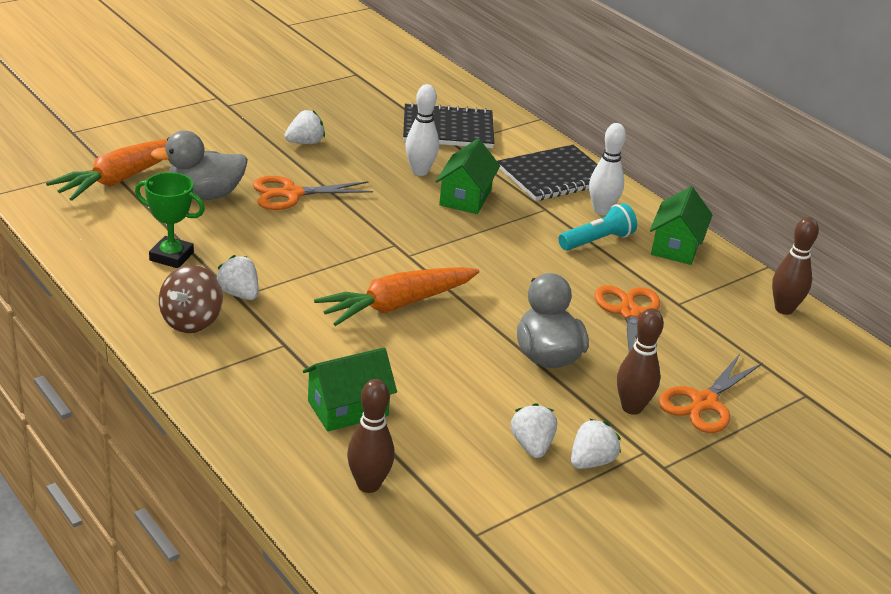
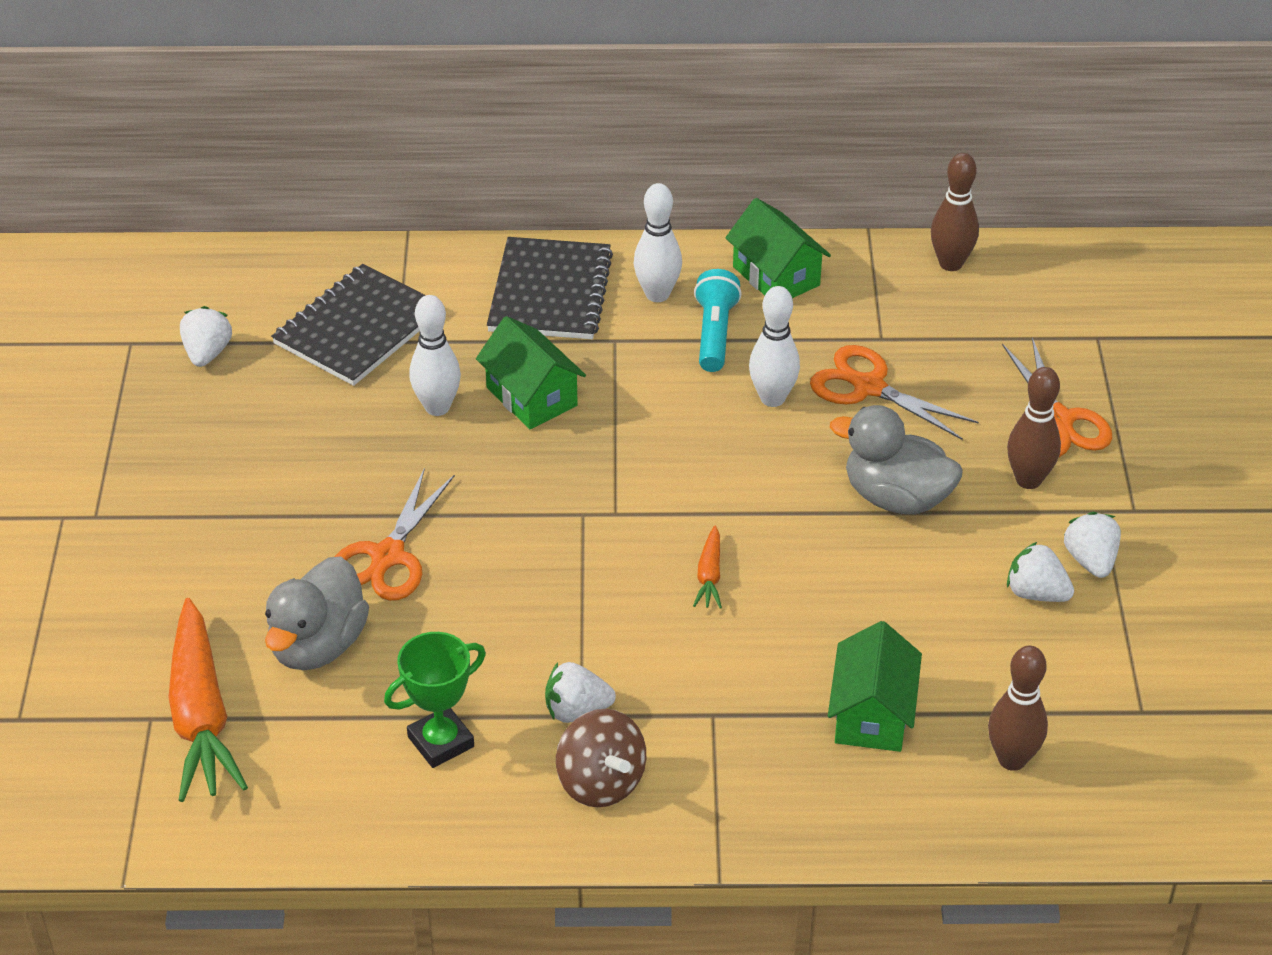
camera: 50 degrees left, 10 degrees up
white strawberry [284,110,325,144] -> white strawberry moved to [180,306,232,367]
orange carrot [314,267,480,326] -> orange carrot [693,525,722,609], size x0.45
none -> white bowling pin [749,286,800,407]

